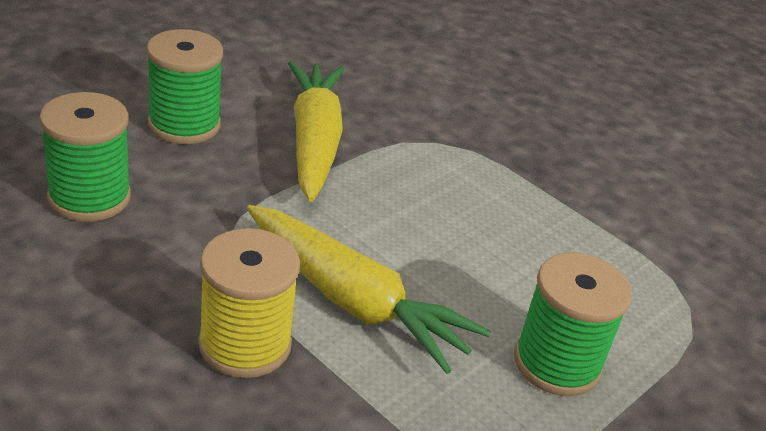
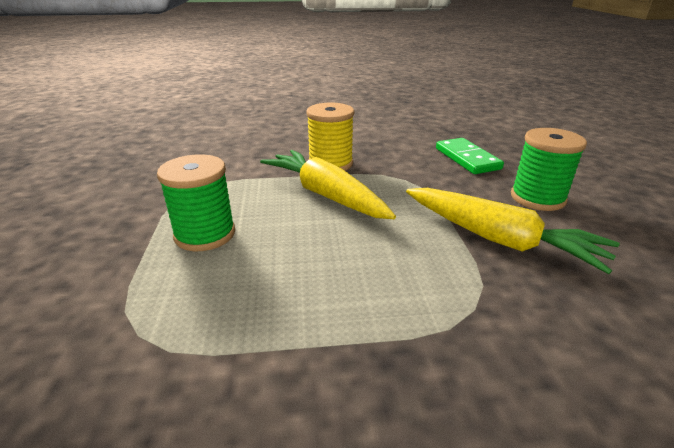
camera: 135 degrees right, 5 degrees down
green spool [39,92,131,221] -> green domino [436,138,504,174]
yellow carrot [247,205,491,374] -> yellow carrot turned 60 degrees clockwise [260,150,396,219]

